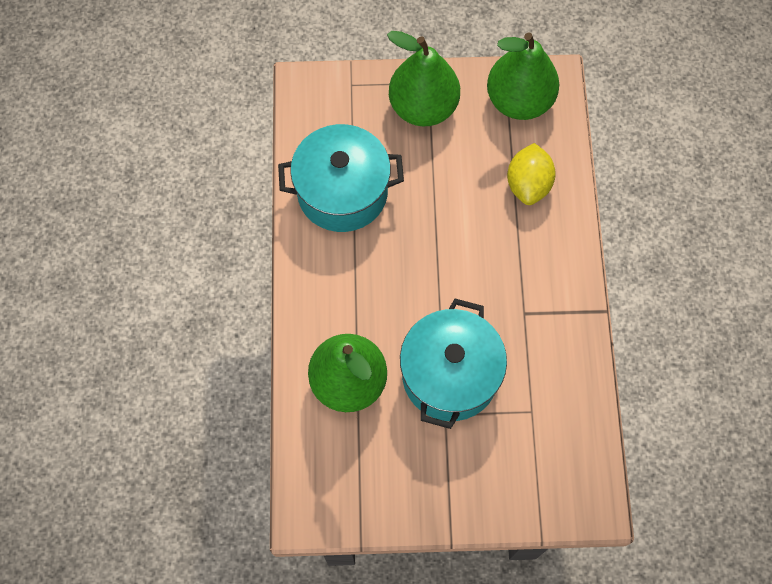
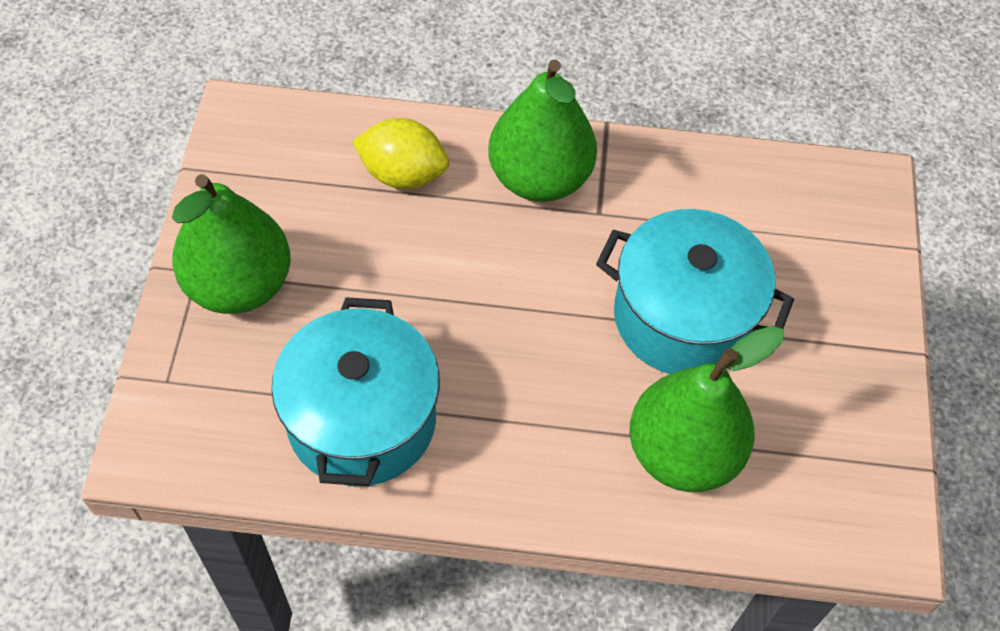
camera: 85 degrees left, 10 degrees down
green pear [487,32,559,120] -> green pear moved to [488,59,597,202]

